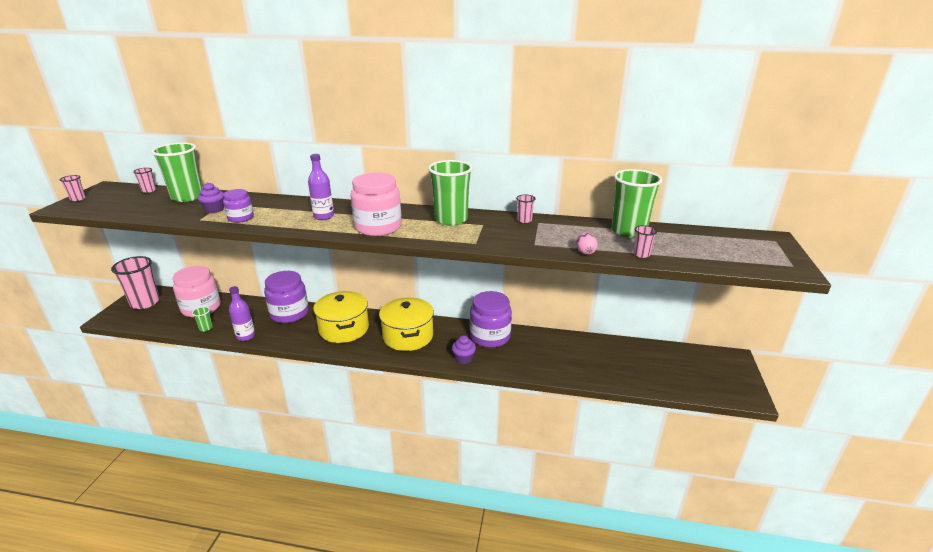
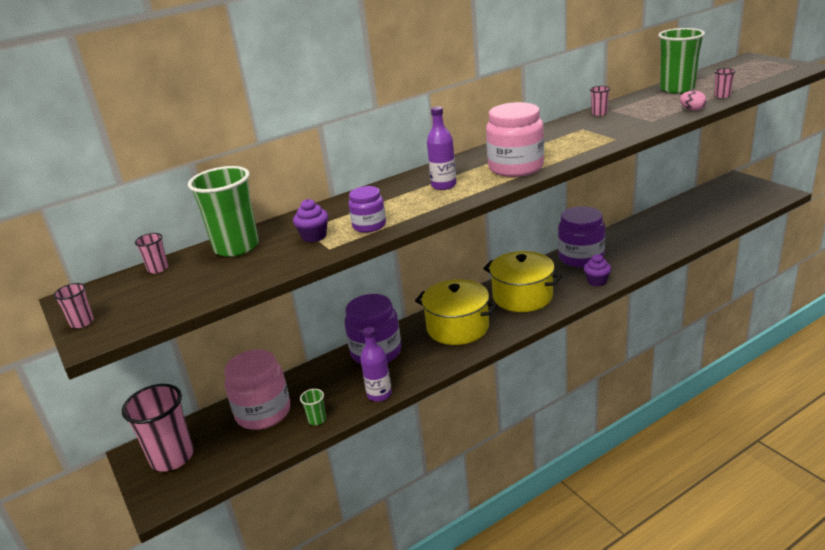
camera: 40 degrees left, 0 degrees up
green cup [428,160,473,226] -> none

